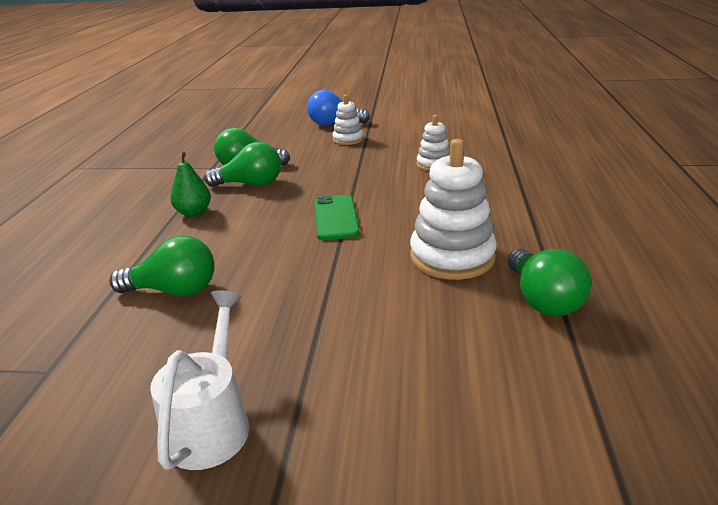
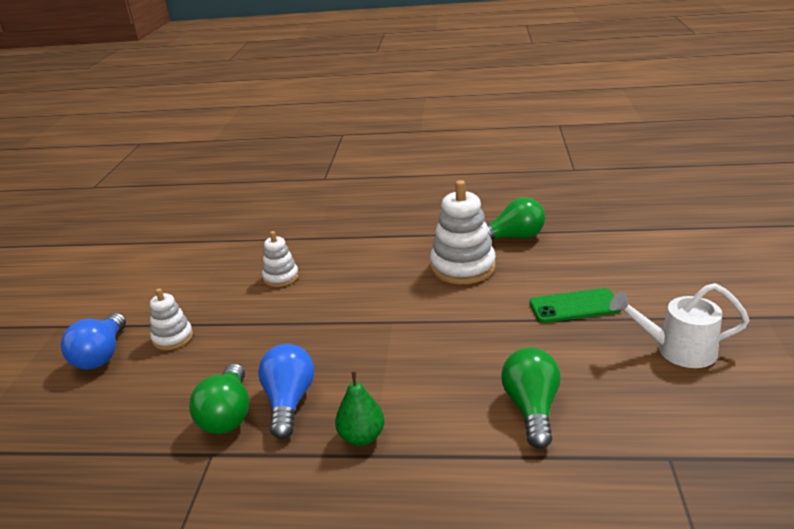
camera: 90 degrees left, 0 degrees up
green light bulb [204,142,281,187] -> blue light bulb [258,344,314,439]
green phone [314,195,360,240] -> green phone moved to [530,288,621,323]

